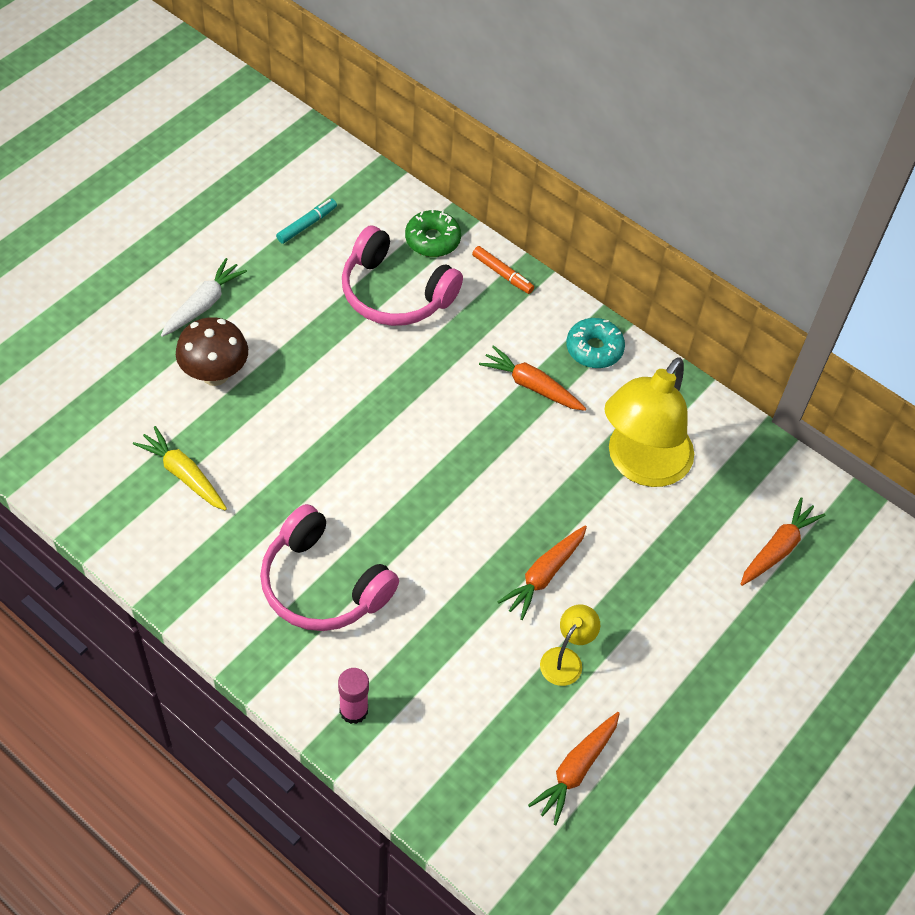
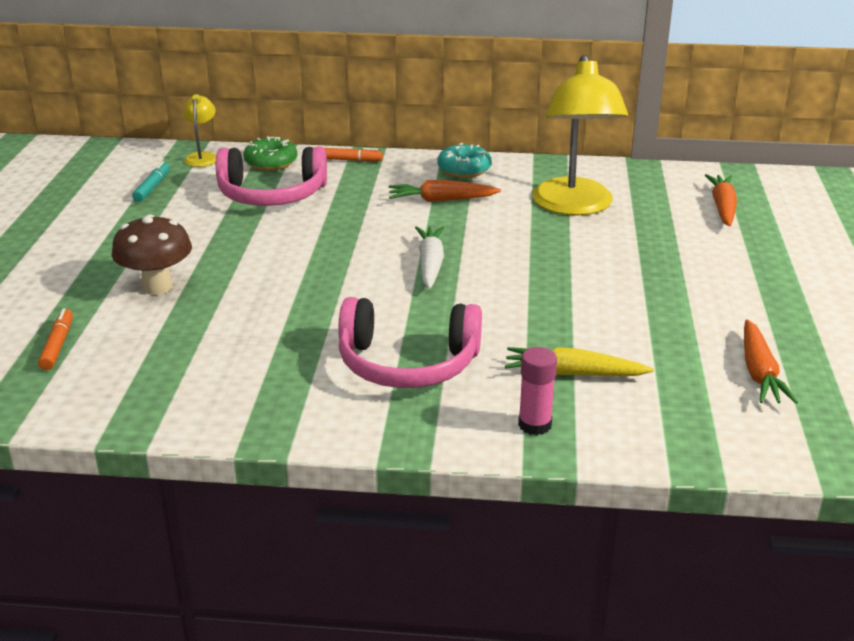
camera: 30 degrees left, 25 degrees down
yellow carrot [133,426,227,510] -> yellow carrot moved to [505,347,654,376]
white carrot [161,258,247,337] -> white carrot moved to [415,226,445,289]
orange carrot [498,526,587,620] -> none
yellow lamp [540,605,600,686] -> yellow lamp moved to [184,94,216,167]
none -> orange marker [38,308,73,370]

